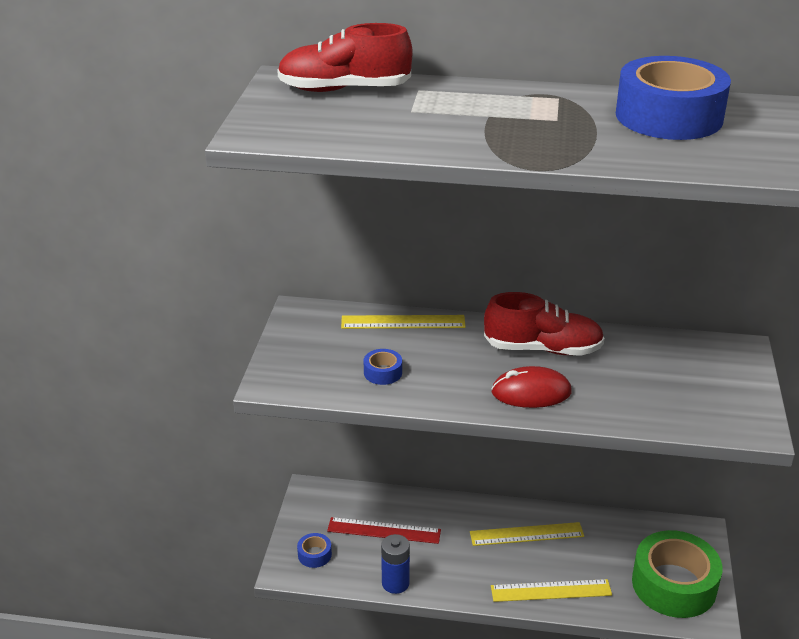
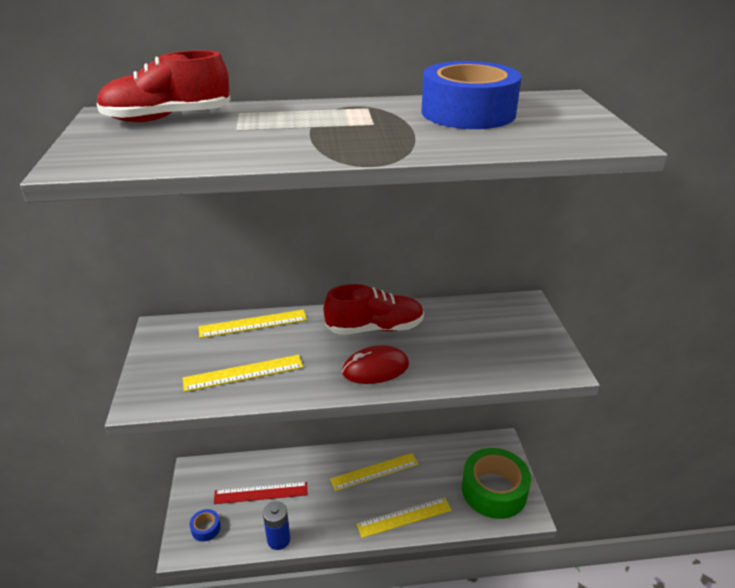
camera: 15 degrees left, 0 degrees up
blue tape [364,349,402,385] -> yellow ruler [183,355,303,392]

